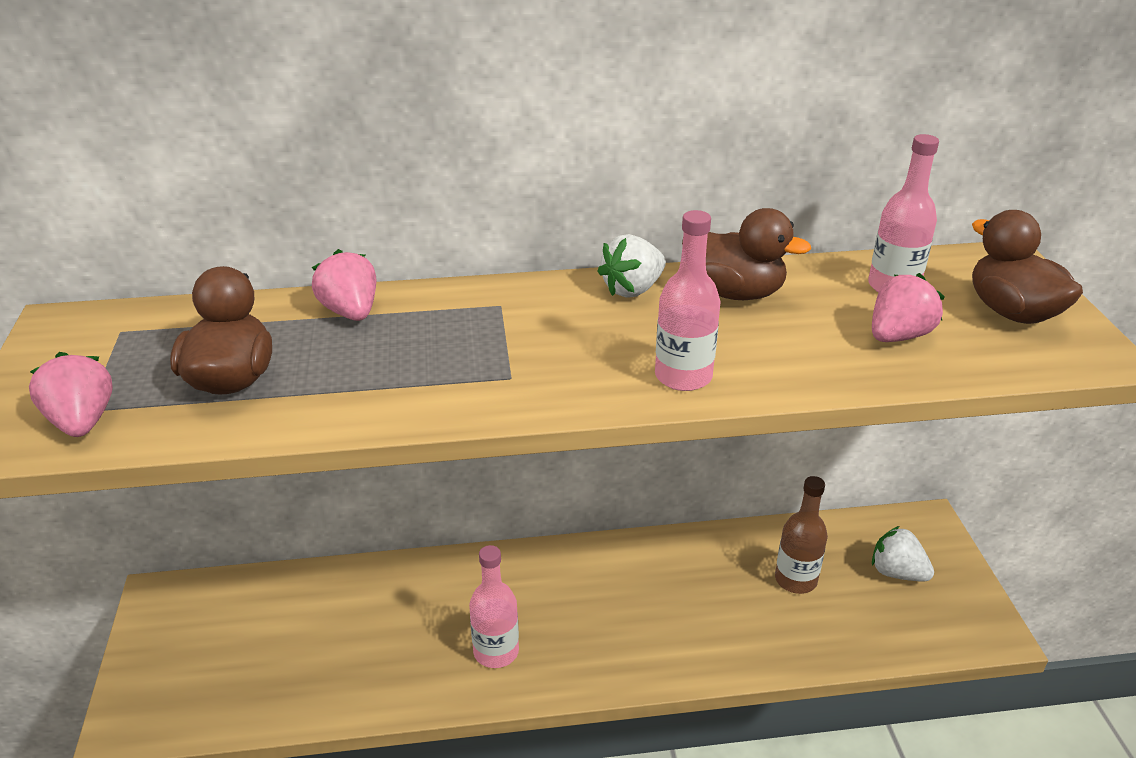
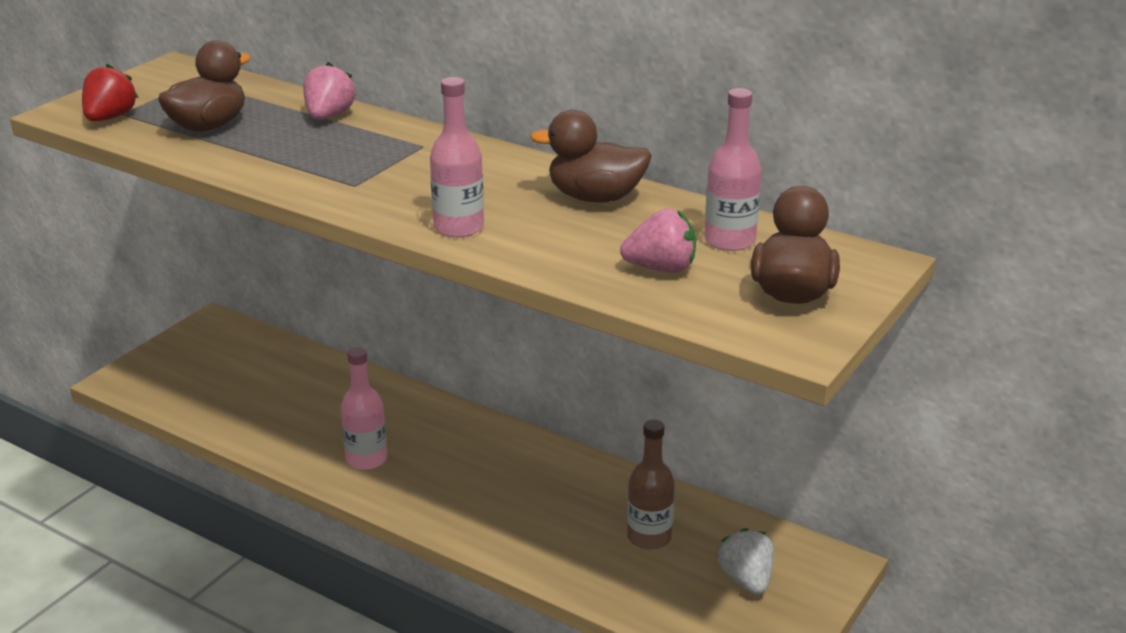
camera: 40 degrees right, 5 degrees down
pink strawberry [29,352,113,437] -> red strawberry [82,64,139,121]
white strawberry [597,234,666,298] -> none
brown duck [682,208,811,300] -> brown duck turned 120 degrees clockwise [530,110,652,202]

